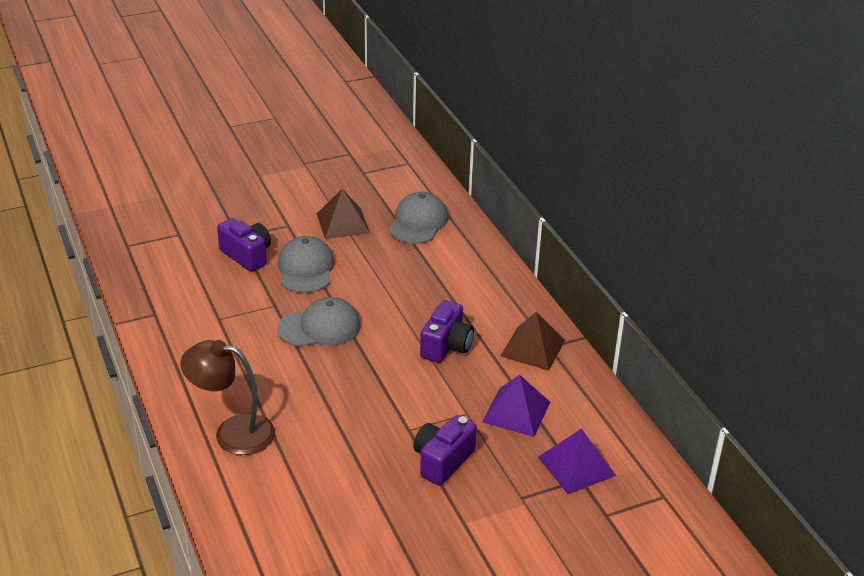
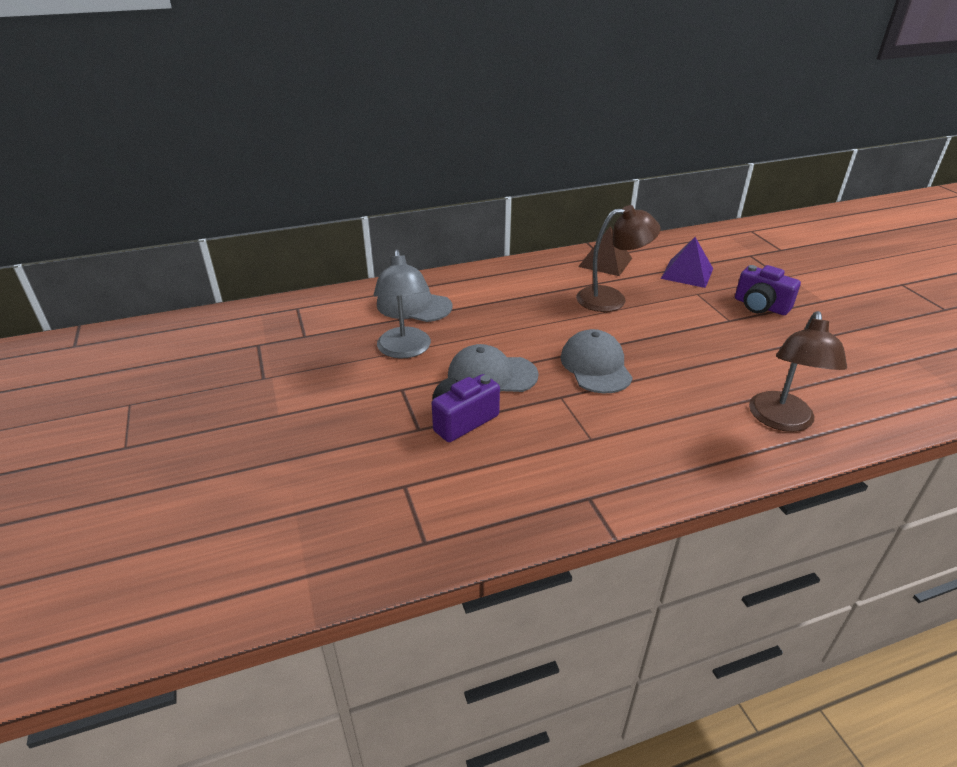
camera: 85 degrees left, 0 degrees up
brown pyramid [317,189,370,239] -> grey lamp [374,249,431,358]
purple camera [420,300,474,363] -> brown lamp [576,205,661,312]
purple pyramid [538,429,616,494] -> none

